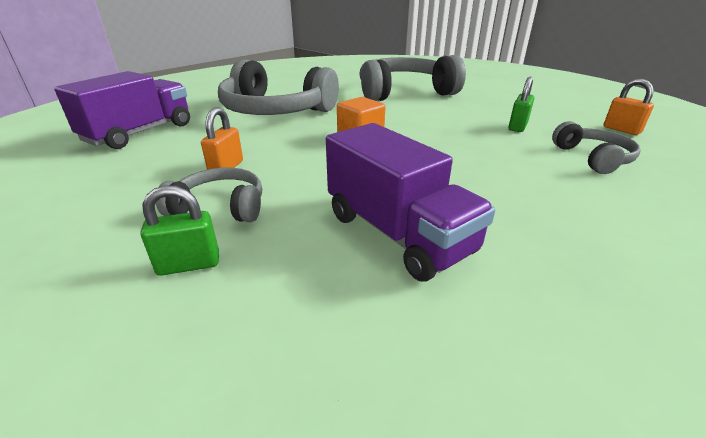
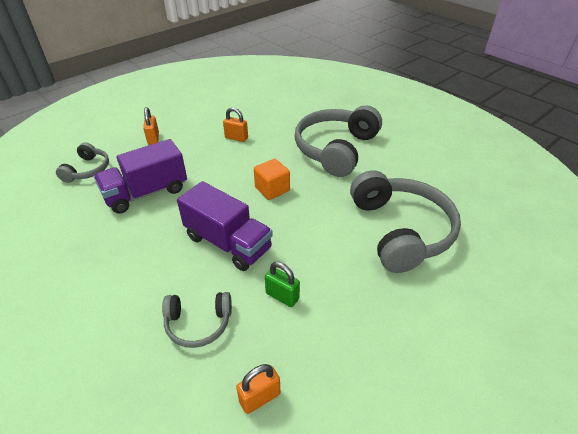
camera: 95 degrees right, 10 degrees up
purple truck [54,71,190,149] -> purple truck moved to [177,181,273,271]
green padlock [141,185,219,276] -> orange padlock [143,107,159,145]
grey headphones [156,167,262,222] -> grey headphones moved to [56,142,109,183]

